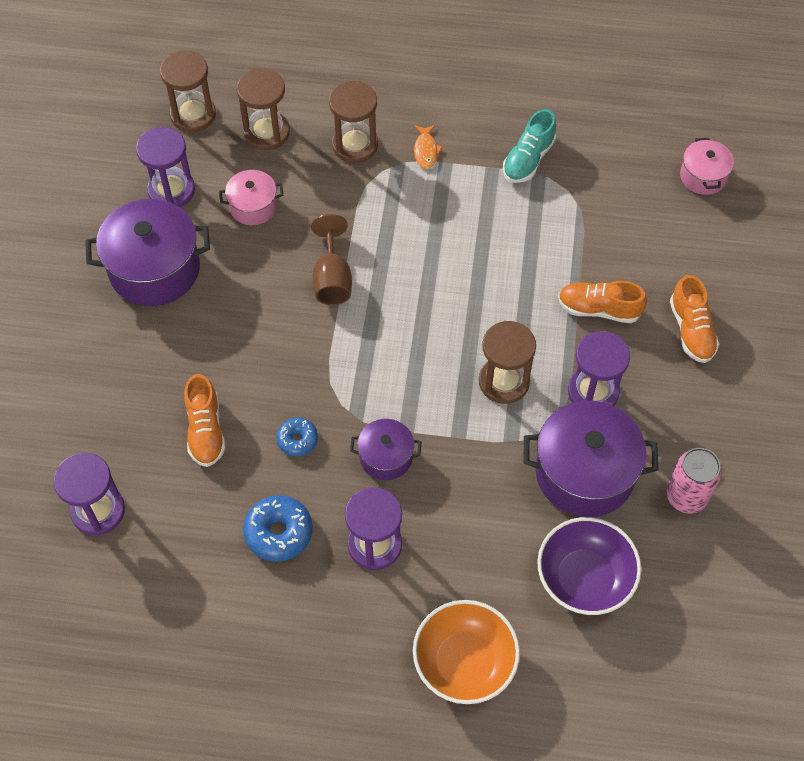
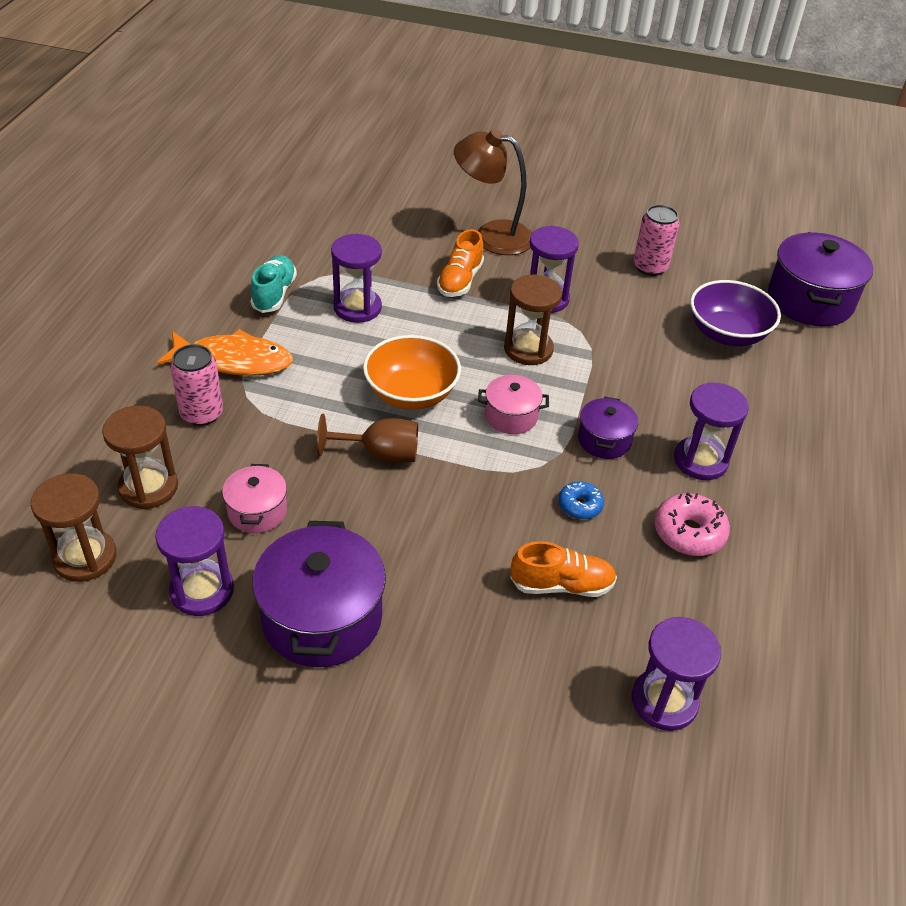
camera: 85 degrees left, 15 degrees down
blue donut [243,495,313,562] -> pink donut [655,492,730,556]
brown hourglass [329,81,378,163] -> pink can [170,344,223,426]
orange bowl [413,600,520,704] -> orange bowl moved to [363,335,461,410]
orange fish [414,125,443,169] -> orange fish [157,329,293,376], size x2.12
turquoise shoe [503,109,556,183] -> turquoise shoe turned 120 degrees counterclockwise [251,255,297,313]
purple pot [523,401,658,517] -> purple pot moved to [768,232,873,326]
orange shoe [670,275,719,363] -> brown lamp [454,129,532,255]
pink pot [680,138,734,195] -> pink pot moved to [478,375,549,434]
none -> purple hourglass [331,234,382,323]

